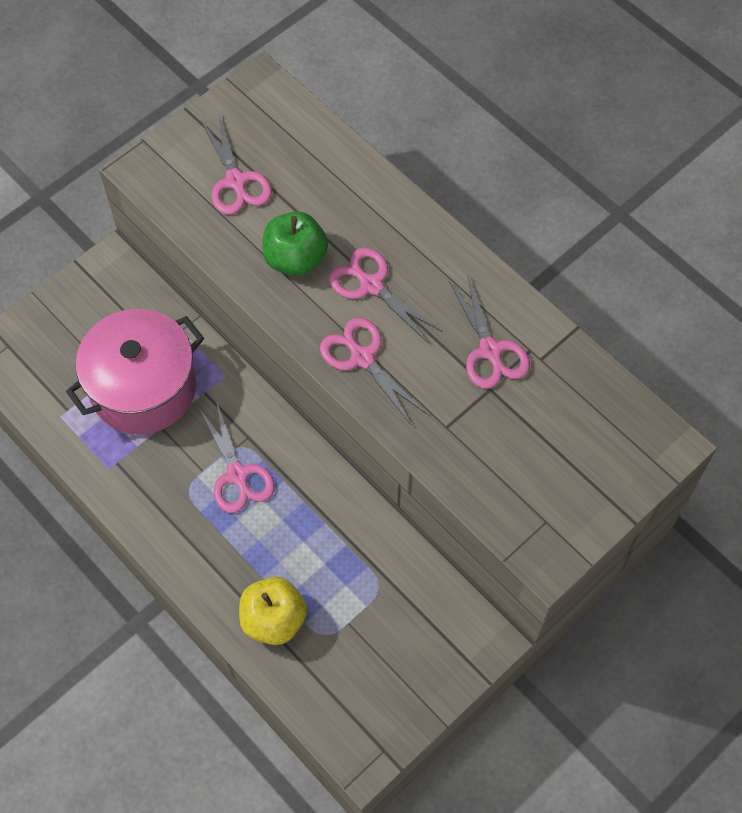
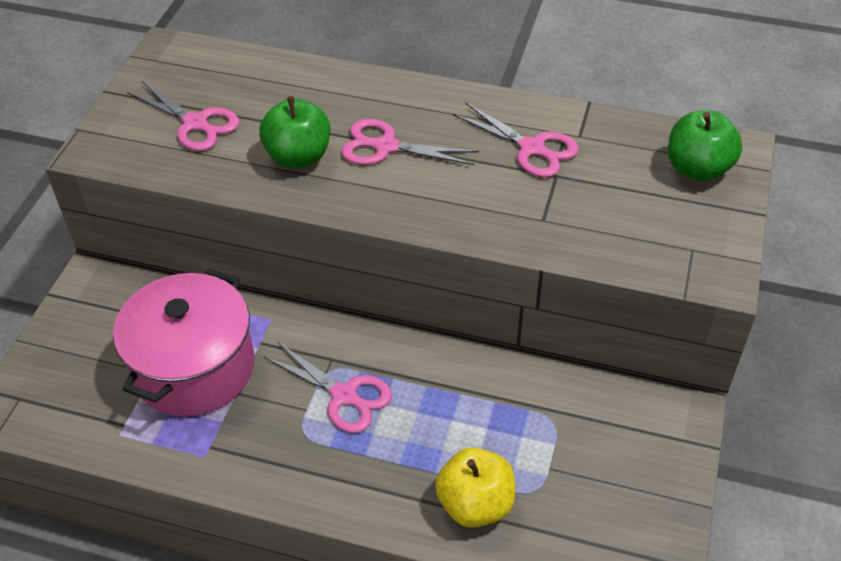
camera: 30 degrees left, 15 degrees down
pink scissors [320,317,427,425] -> none
none -> green apple [668,110,742,181]

